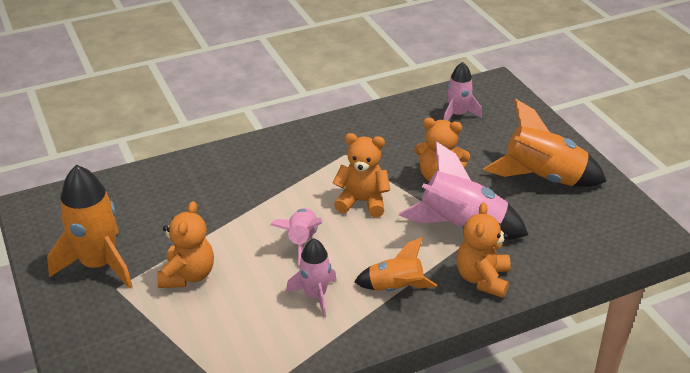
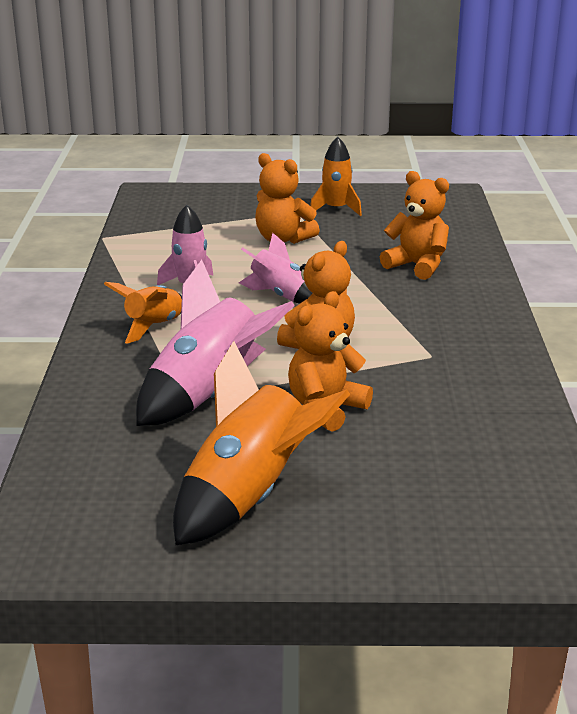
camera: 115 degrees right, 10 degrees down
orange rocket [47,165,132,289] -> orange rocket [310,137,362,216], size x0.59
pink rocket [444,62,482,121] -> none
orange teddy bear [456,202,511,298] -> orange teddy bear moved to [380,171,449,280]

